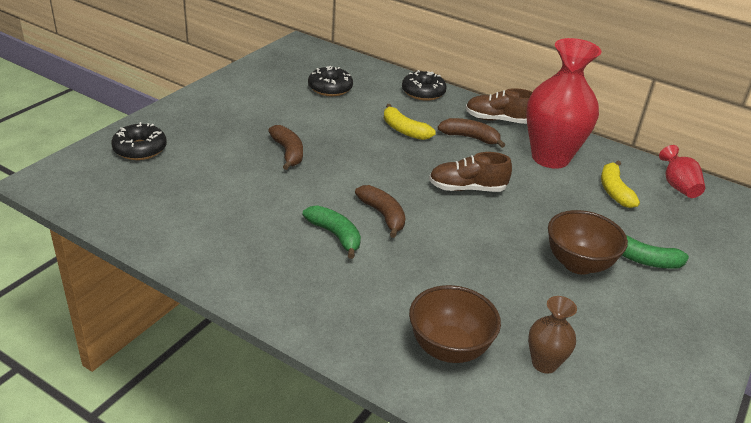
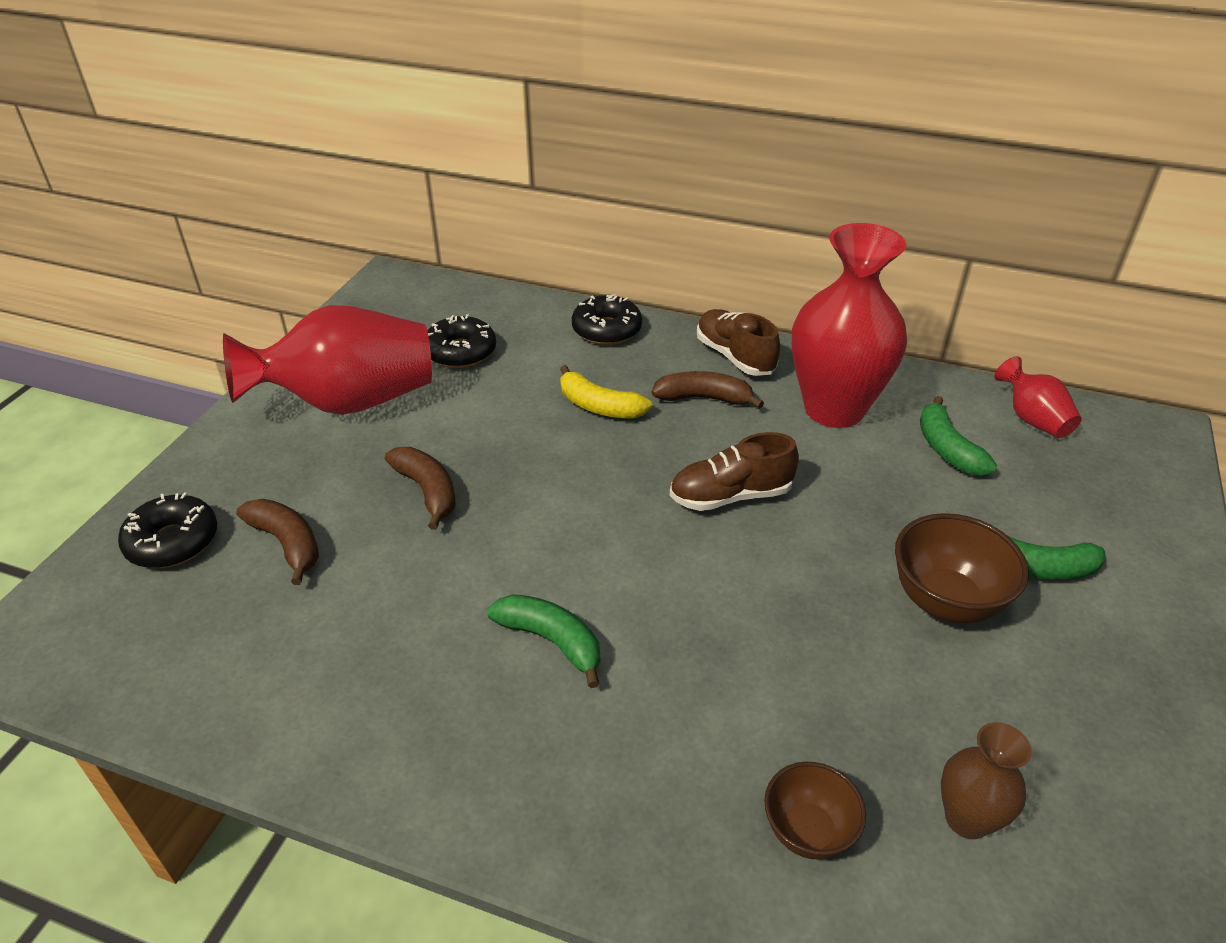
camera: 10 degrees left, 5 degrees up
brown banana [355,185,405,238] -> brown banana moved to [236,499,319,585]
brown bowl [409,285,501,363] -> brown bowl [764,762,866,860], size x0.64
brown shoe [466,88,532,124] -> brown shoe turned 60 degrees clockwise [697,309,780,376]
yellow banana [601,161,640,208] -> green banana [920,396,997,476]
none -> red vase [223,305,432,415]

